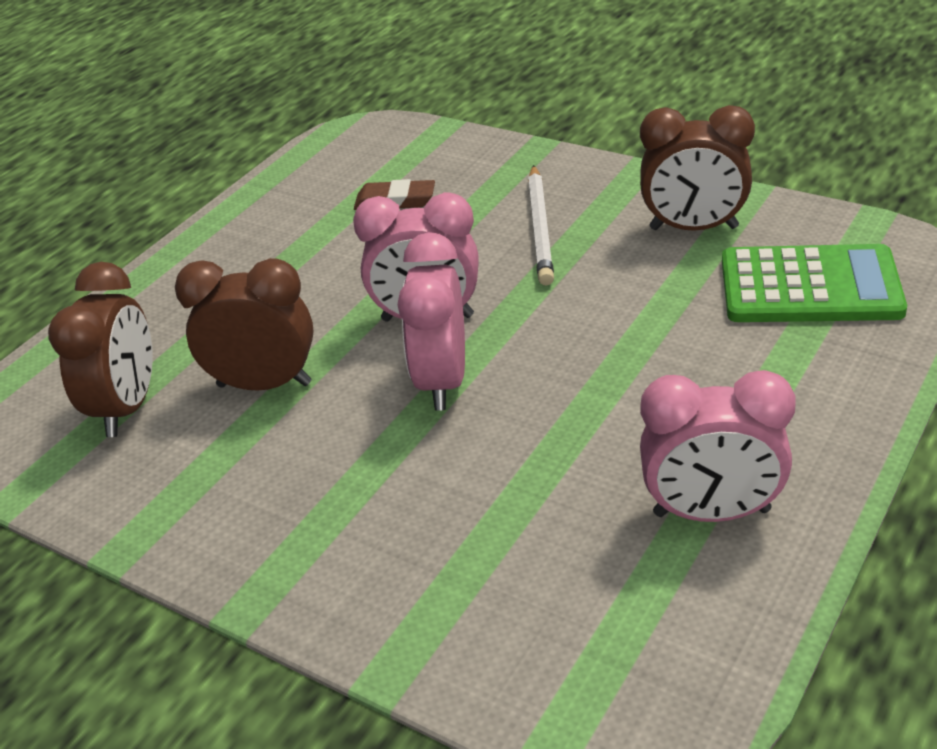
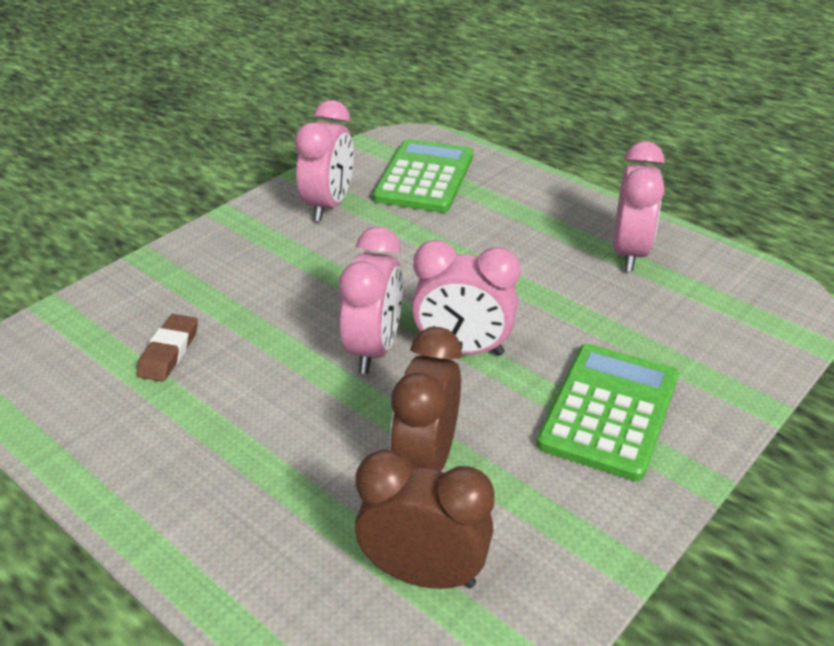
camera: 85 degrees left, 0 degrees up
white pencil [528,165,554,286] -> none
brown clock [640,105,755,231] -> pink clock [295,100,354,221]
none -> green calculator [537,344,679,481]

